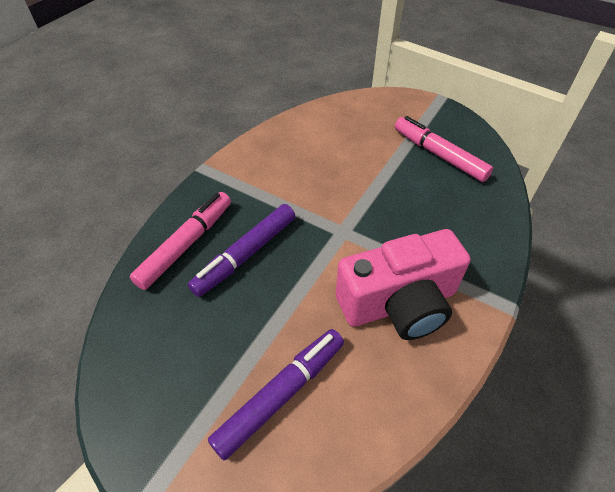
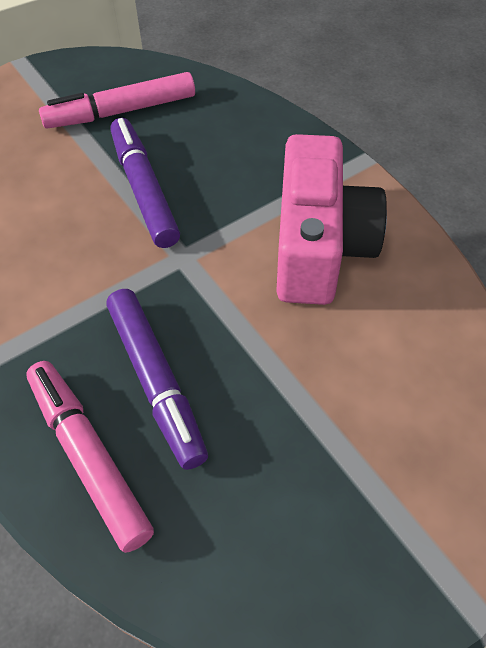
camera: 65 degrees left, 5 degrees up
purple marker [208,329,344,460] -> purple marker moved to [110,118,180,248]

